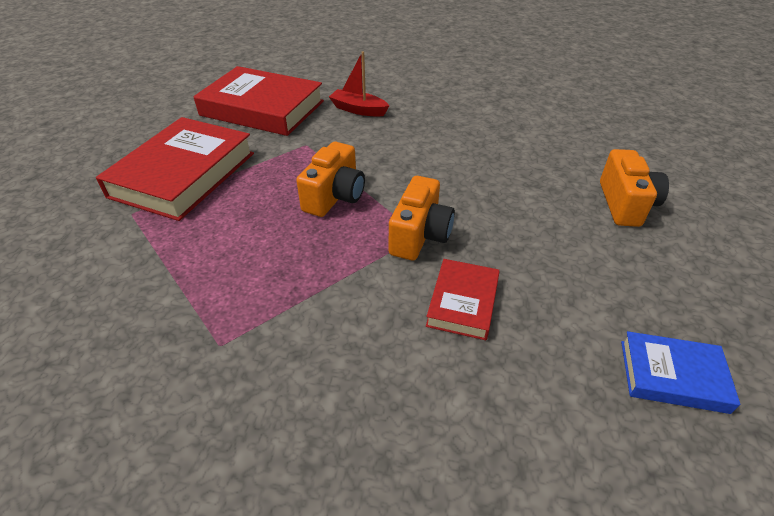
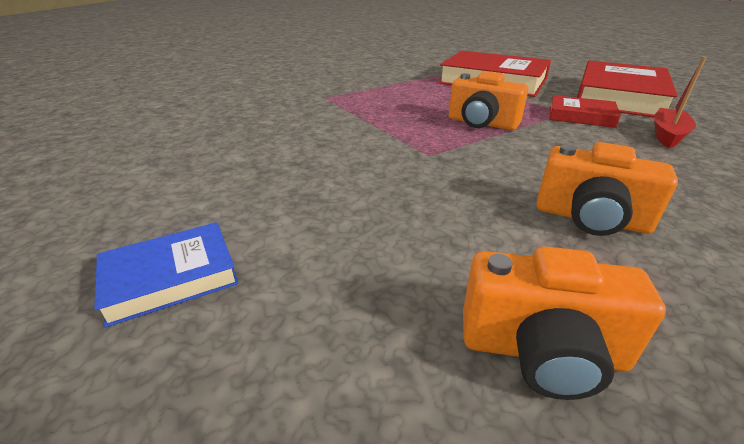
camera: 95 degrees right, 10 degrees down
orange camera [389,176,455,260] -> orange camera moved to [536,142,678,236]
red book [426,259,500,340] -> red book moved to [549,95,621,128]
blue book [621,331,740,414] -> blue book turned 45 degrees clockwise [94,222,239,328]

